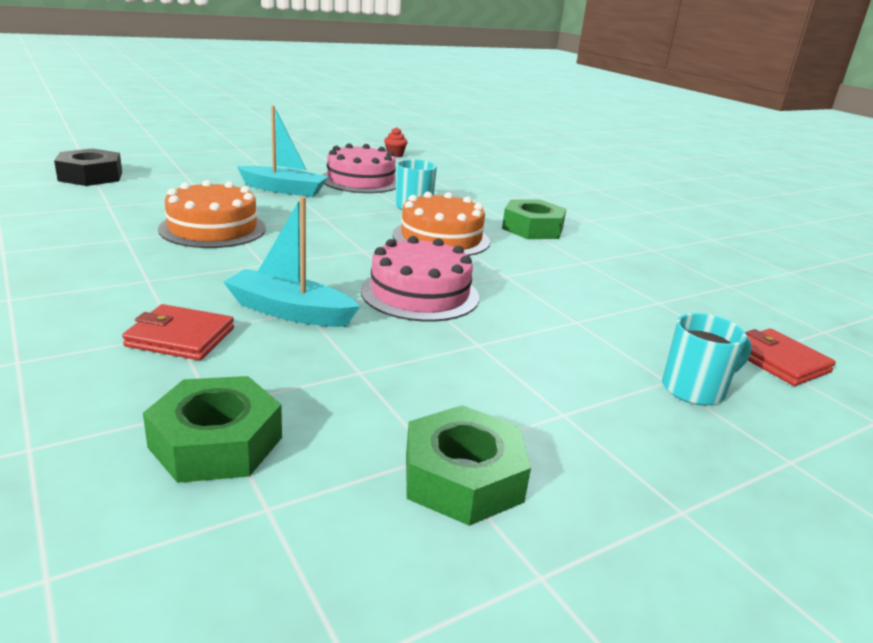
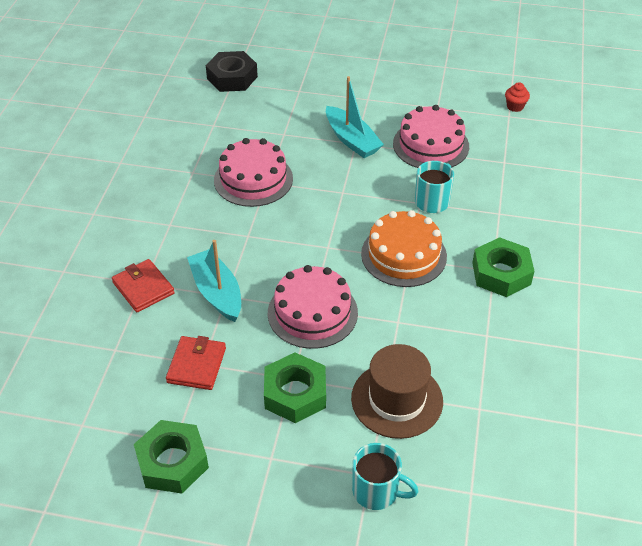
camera: 45 degrees right, 20 degrees up
green nut [143,376,282,483] -> green nut moved to [264,353,326,423]
orange cake [158,180,266,248] -> pink cake [214,138,293,207]
red wallet [745,328,836,386] -> red wallet moved to [166,336,226,390]
none -> brown hat [351,344,443,439]

